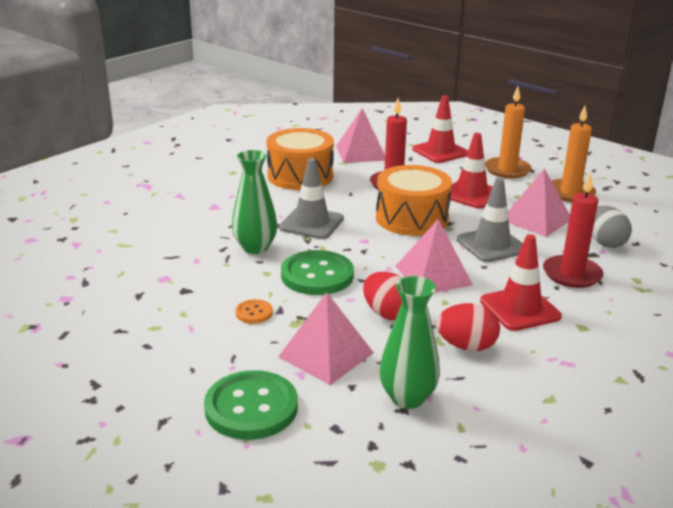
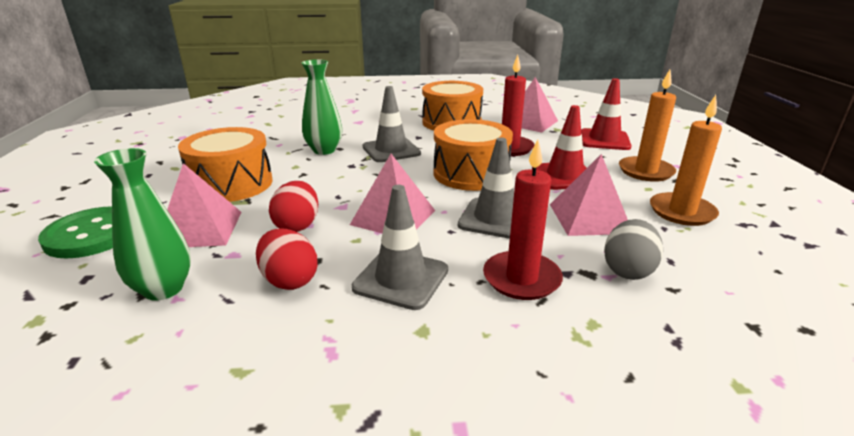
camera: 45 degrees right, 0 degrees up
orange button [235,299,273,324] -> orange drum [178,127,273,202]
green button [281,250,354,295] -> none
red traffic cone [480,234,562,331] -> grey traffic cone [352,185,448,310]

